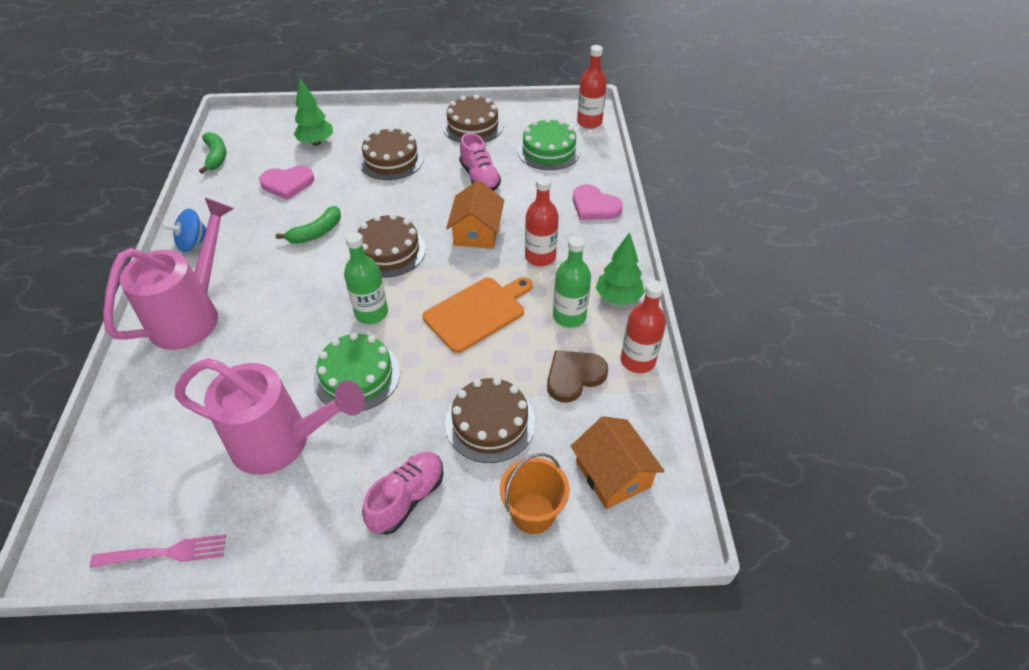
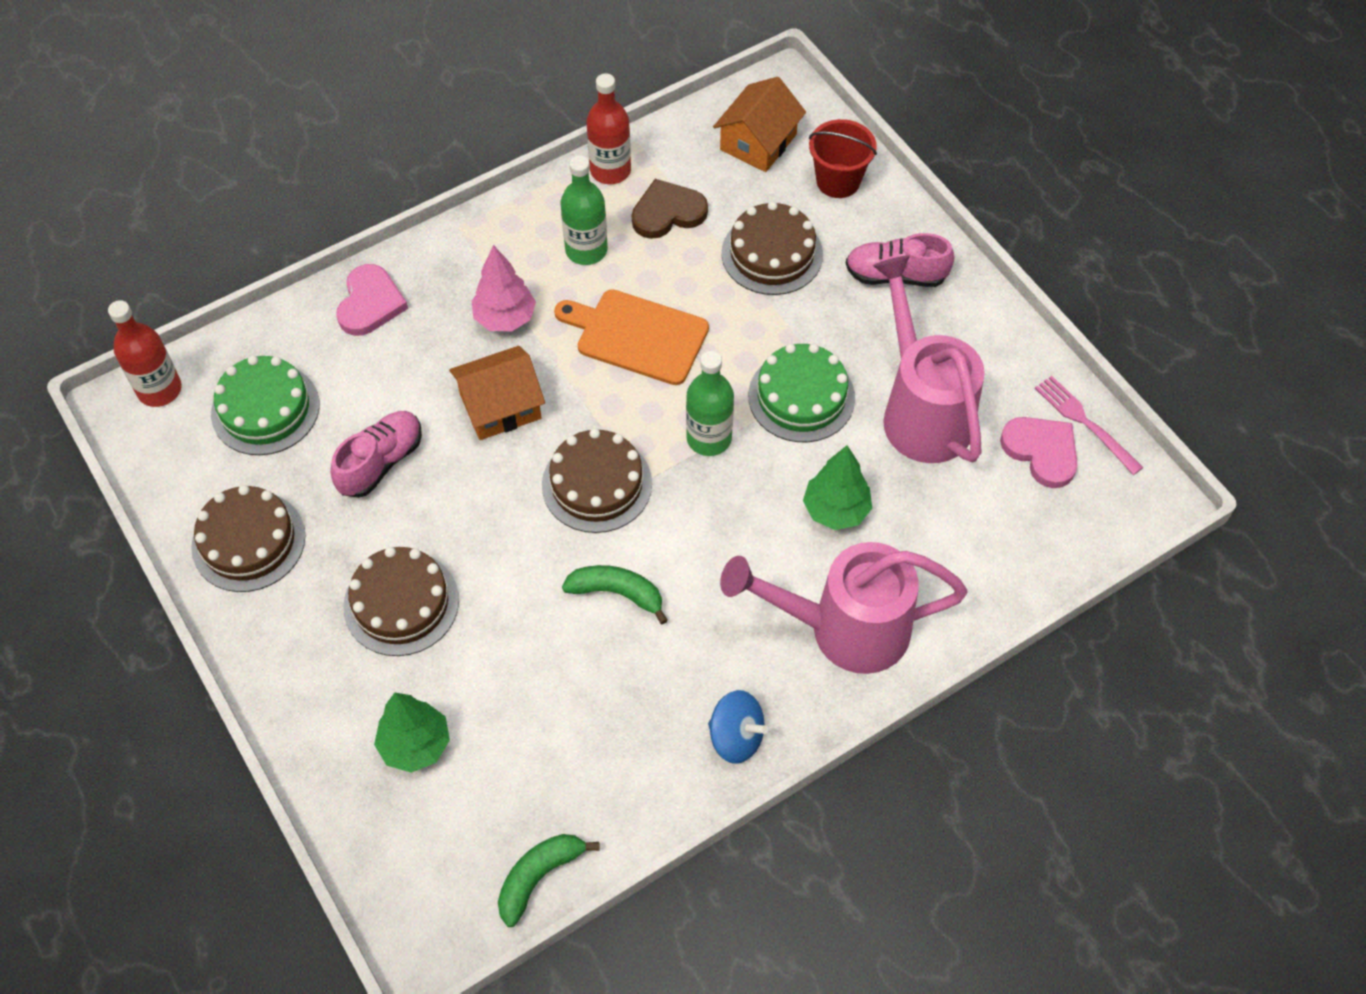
camera: 120 degrees left, 10 degrees up
pink heart [259,166,314,200] -> pink heart moved to [1000,417,1078,488]
orange bucket [500,453,570,534] -> red bucket [809,119,877,198]
red bottle [525,176,559,266] -> pink tree [472,245,536,331]
brown heart [547,350,608,402] -> brown heart turned 135 degrees clockwise [632,179,708,239]
green tree [596,232,645,306] -> green tree moved to [803,445,872,530]

